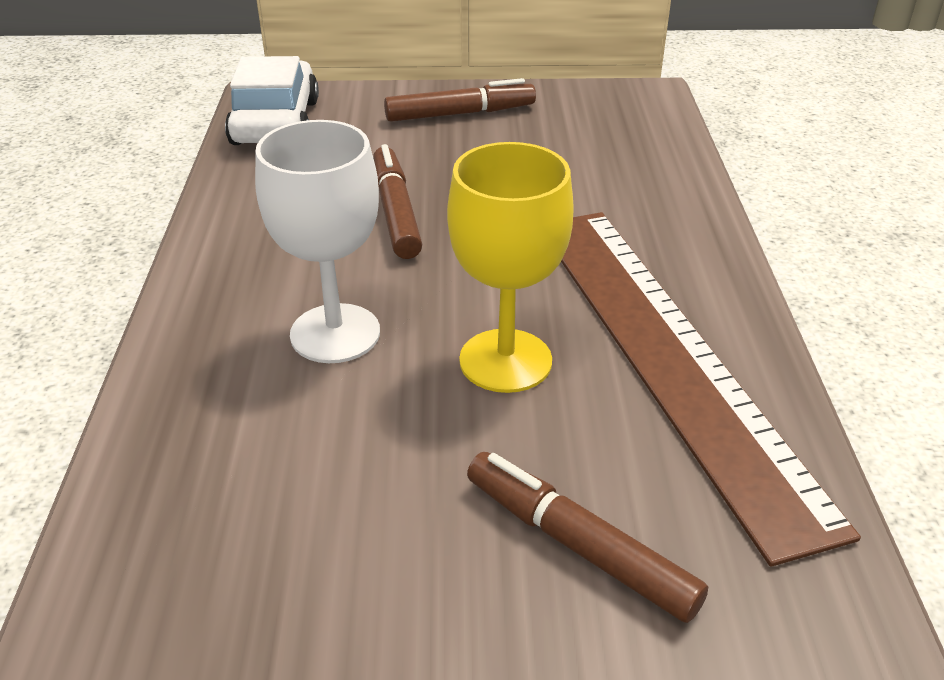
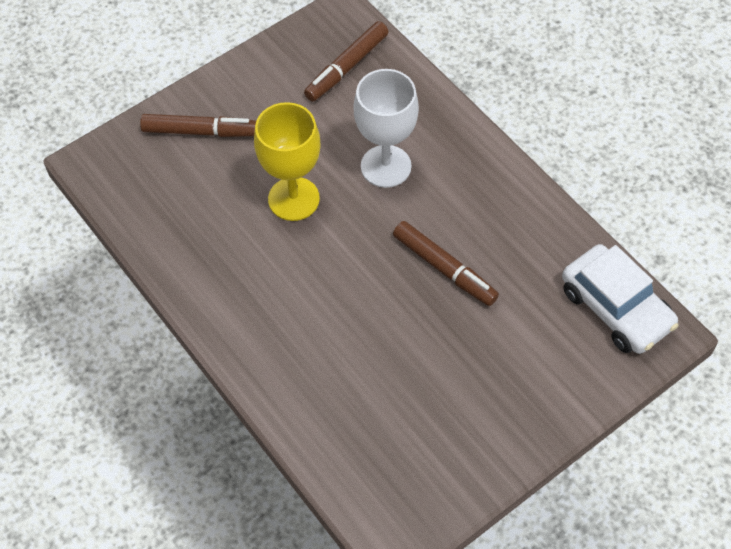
camera: 145 degrees right, 20 degrees up
brown marker [384,78,536,122] -> brown marker moved to [304,21,388,101]
brown ruler [561,212,861,567] -> none

